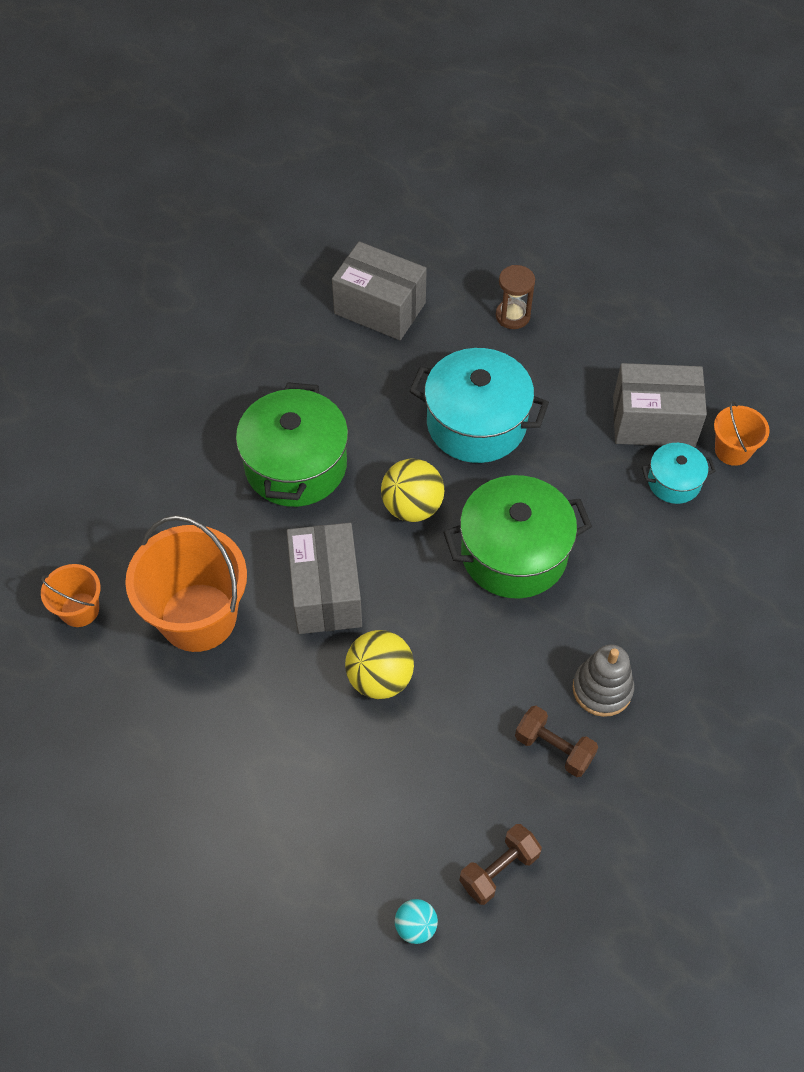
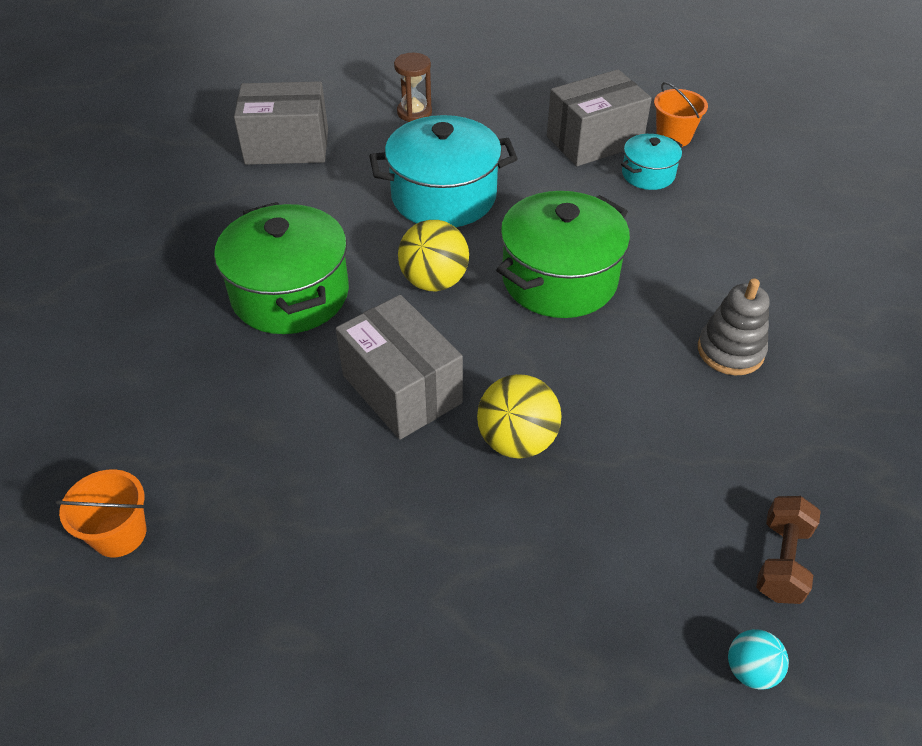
camera: 30 degrees left, 10 degrees down
orange bucket [125,515,247,652] -> none
brown dumbbell [515,706,598,777] -> none

